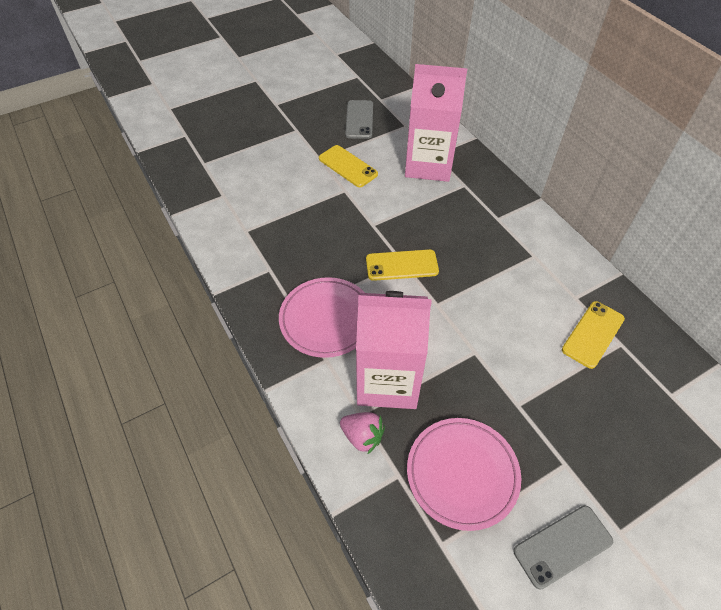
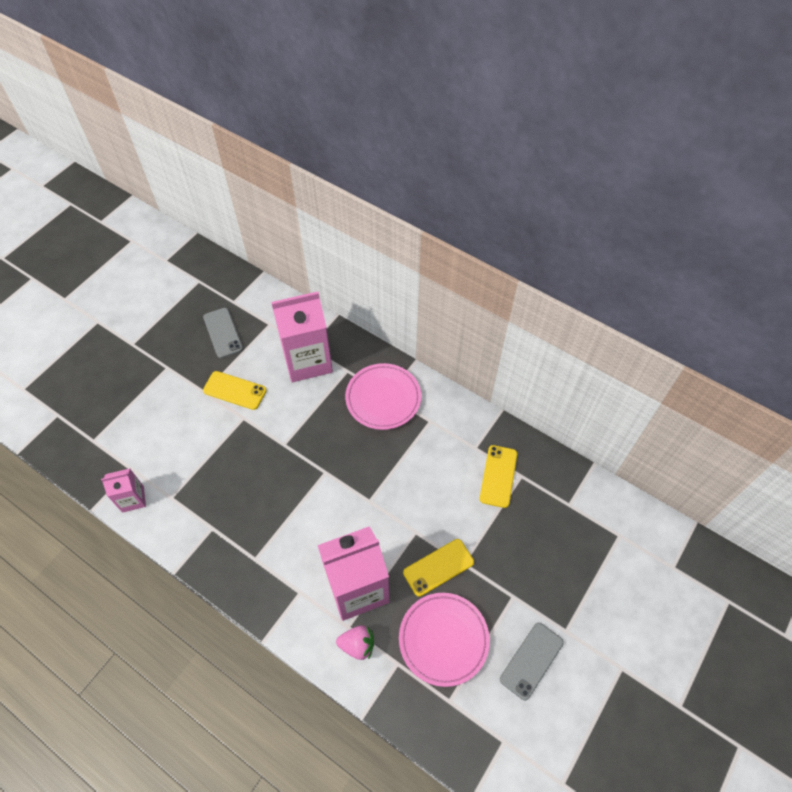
camera: 25 degrees left, 5 degrees up
pink plate [279,277,365,358] -> pink plate moved to [345,363,421,430]
yellow phone [366,249,439,281] -> yellow phone moved to [403,539,474,597]
none -> pink carton [101,468,146,513]

